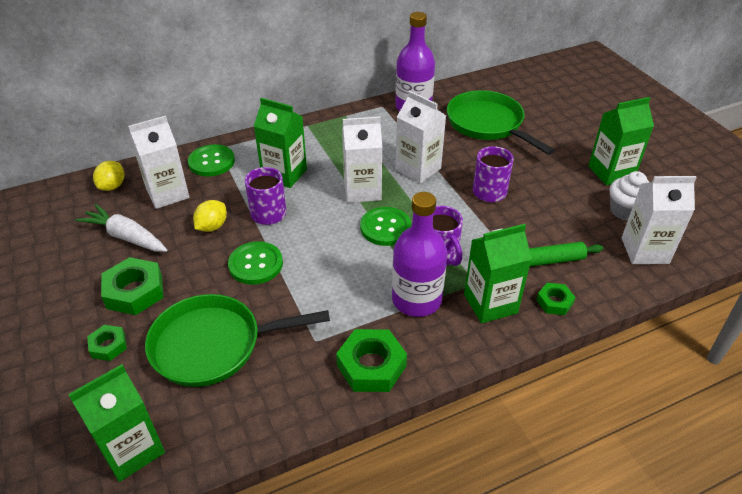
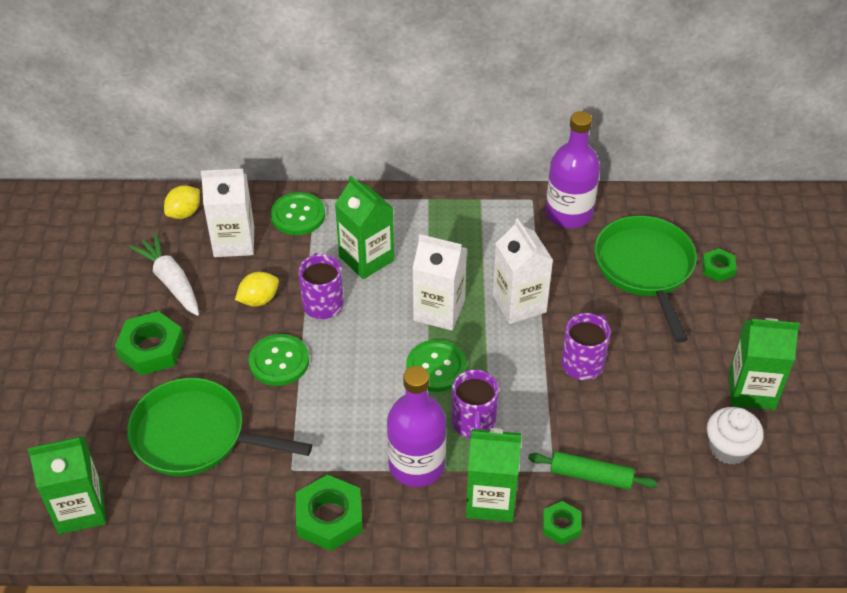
camera: 25 degrees right, 5 degrees up
green nut [87,325,127,361] -> green nut moved to [702,248,737,282]
white carton [622,176,697,264] -> none

